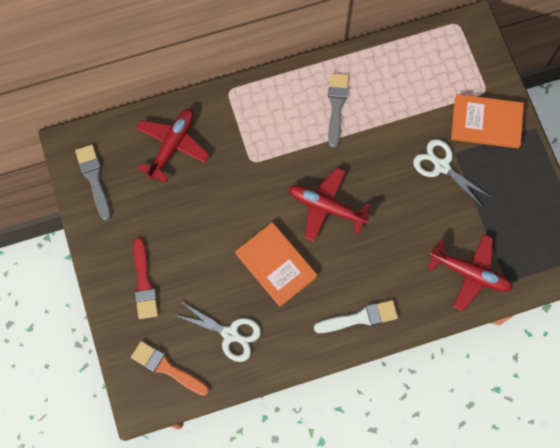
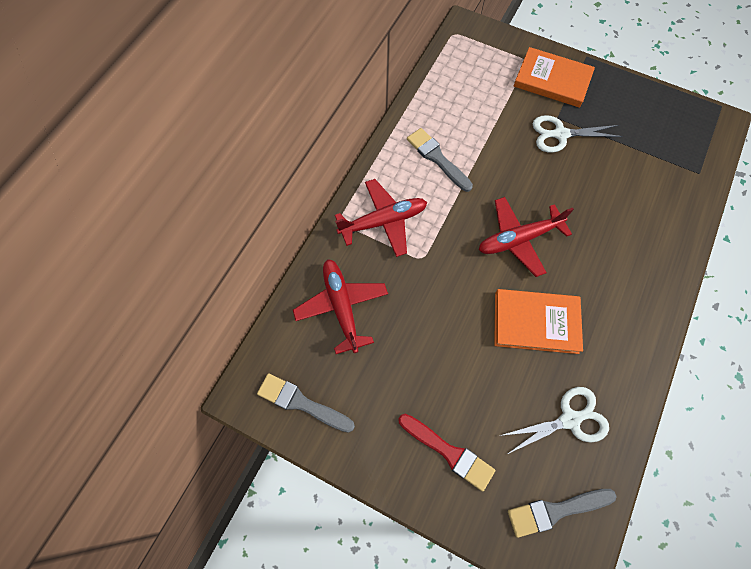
camera: 45 degrees left, 5 degrees down
orange brush [131,341,209,396] -> grey brush [508,489,617,538]
white brush [314,300,398,333] -> none
red plane [427,234,512,311] -> red plane moved to [335,179,427,257]
orange book [451,94,524,149] -> orange book turned 60 degrees clockwise [514,47,595,108]

